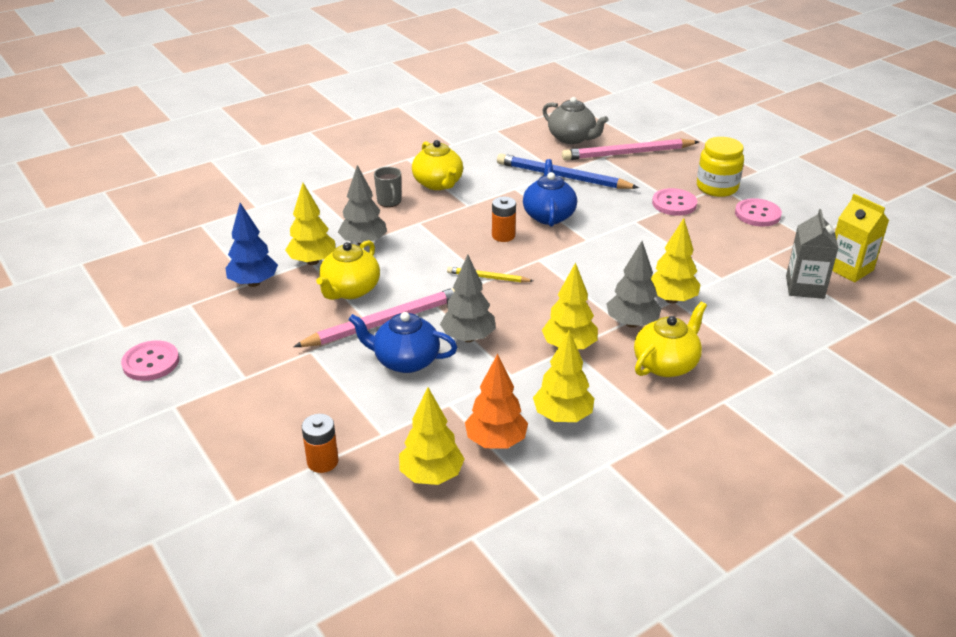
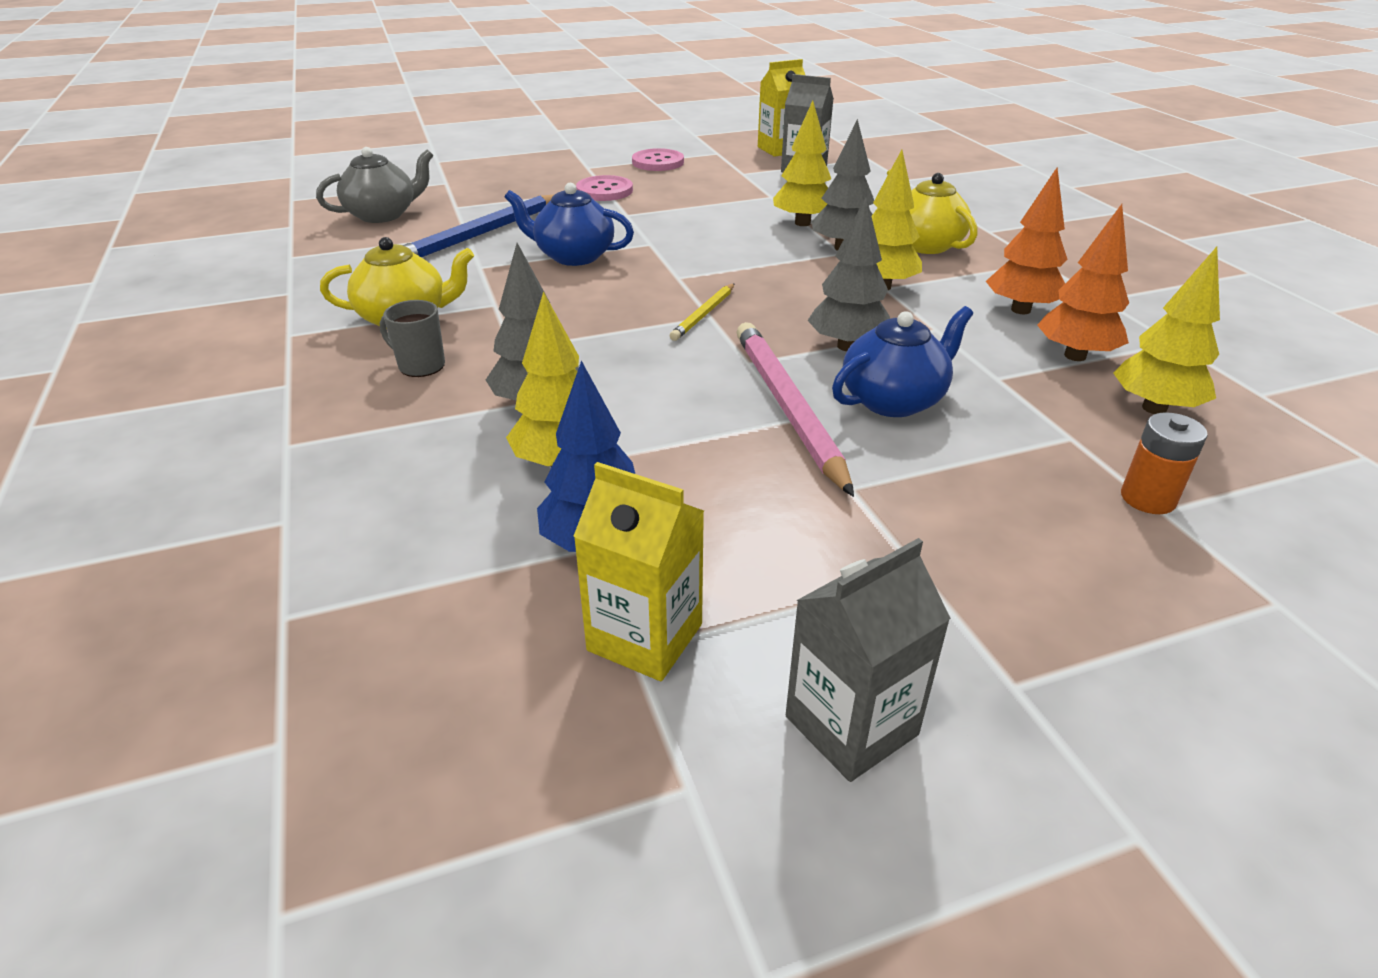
camera: 75 degrees left, 0 degrees up
pink button [121,340,179,381] -> grey carton [786,538,951,782]
yellow teapot [316,240,380,300] -> none
blue teapot [349,312,457,373] -> blue teapot turned 150 degrees counterclockwise [832,306,973,417]
grey mug [374,167,401,207] -> grey mug turned 150 degrees counterclockwise [380,300,445,377]
orange battery [492,197,516,242] -> none
yellow tree [533,330,595,422] -> orange tree [986,167,1067,314]
pink pencil [562,139,699,160] -> none
yellow jar [697,137,744,197] -> none
none -> yellow carton [573,462,704,681]

